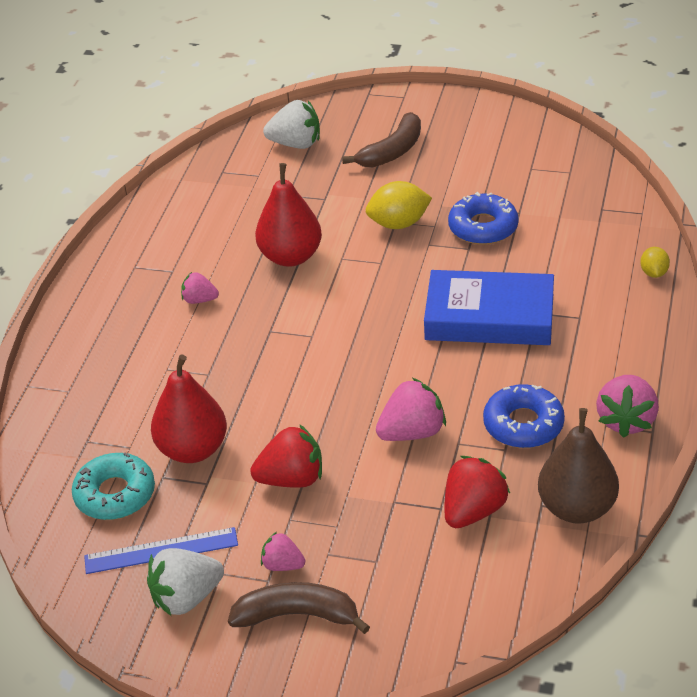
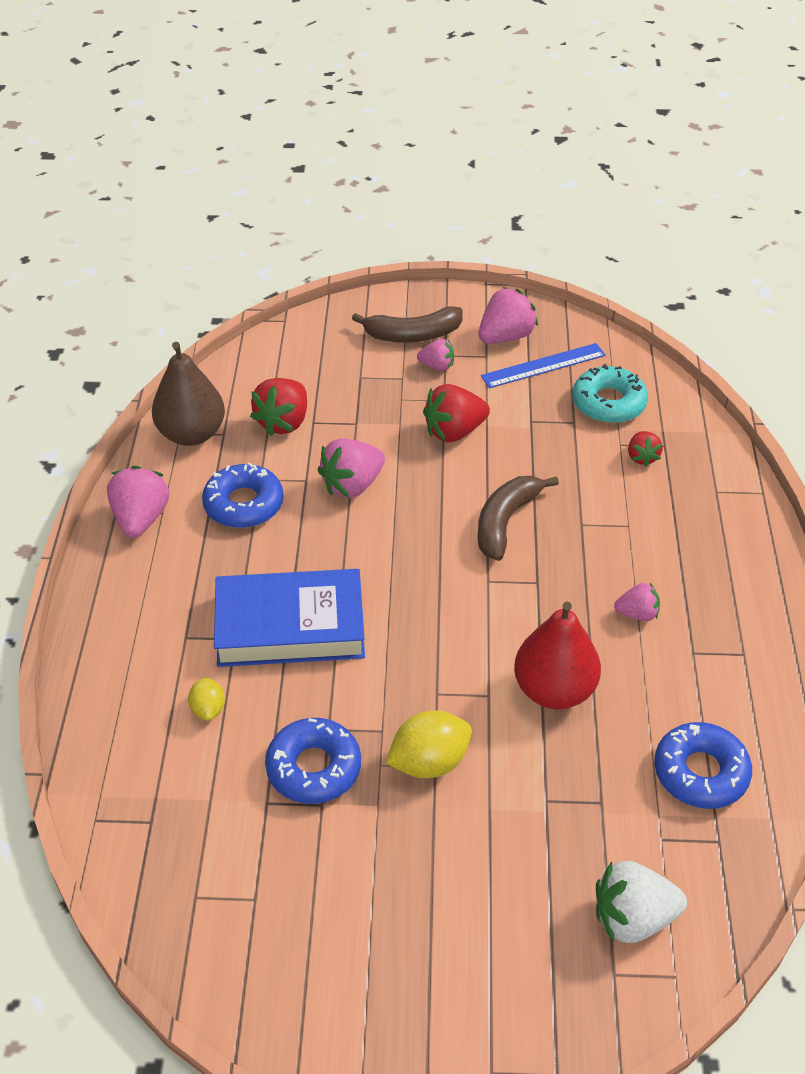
camera: 165 degrees right, 5 degrees up
white strawberry [147,548,224,616] -> pink strawberry [479,287,538,344]
red pear [151,355,227,463] -> none
brown banana [342,112,421,168] -> brown banana moved to [477,476,559,561]
yellow lemon [640,247,670,278] -> yellow lemon moved to [188,677,225,721]
none -> red strawberry [628,431,663,467]
none -> blue donut [654,722,752,809]

